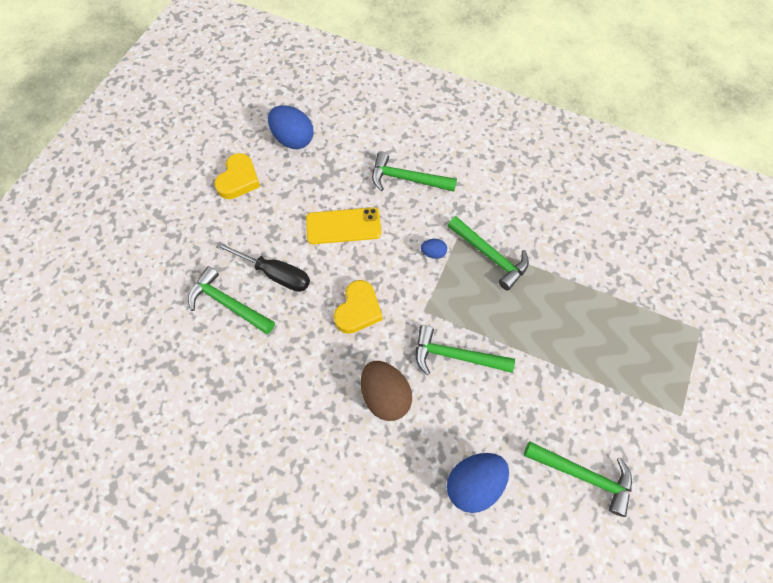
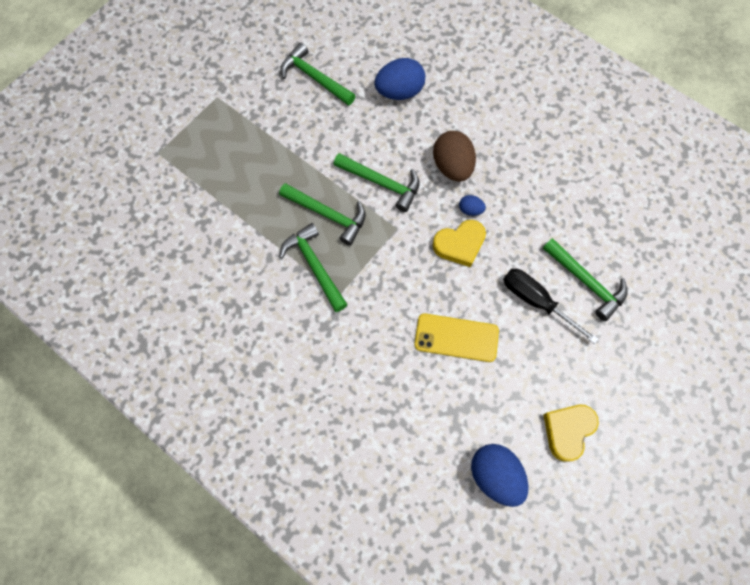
camera: 165 degrees left, 5 degrees up
yellow heart [334,280,383,334] -> yellow heart turned 150 degrees counterclockwise [432,220,486,267]
green hammer [372,152,457,192] -> green hammer moved to [279,183,366,245]
blue egg [421,239,447,259] -> blue egg moved to [459,195,486,216]

